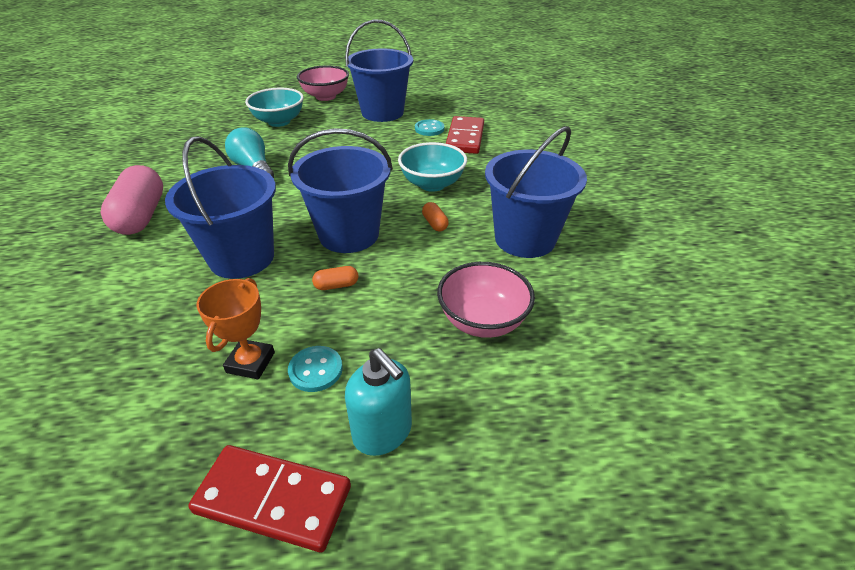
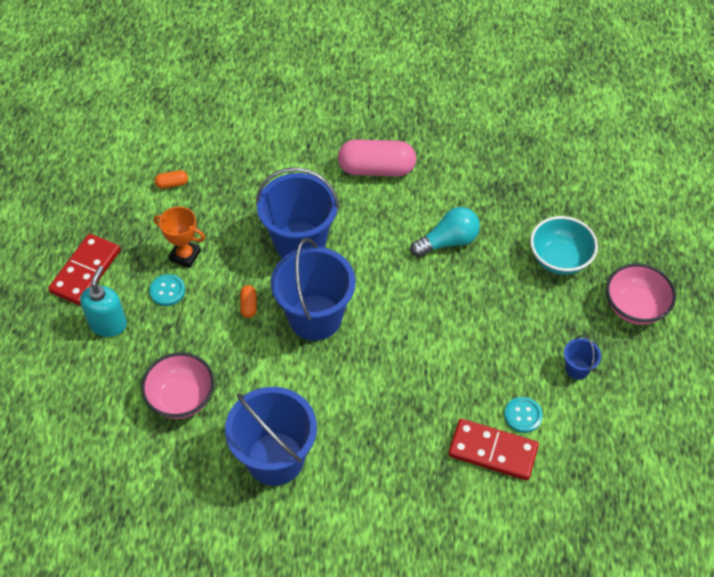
camera: 100 degrees right, 15 degrees up
blue bucket [345,19,413,122] -> blue bucket [564,335,601,379], size x0.44
turquoise soap dispenser [345,348,412,456] -> turquoise soap dispenser turned 135 degrees clockwise [80,266,127,337]
turquoise bowl [398,142,467,192] -> none
orange capsule [422,202,449,232] -> orange capsule moved to [155,170,188,189]

